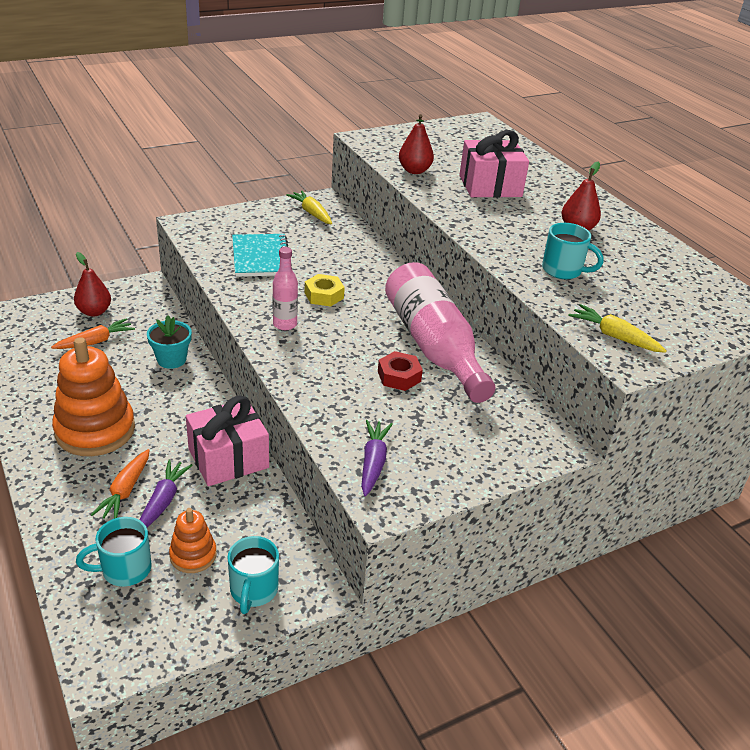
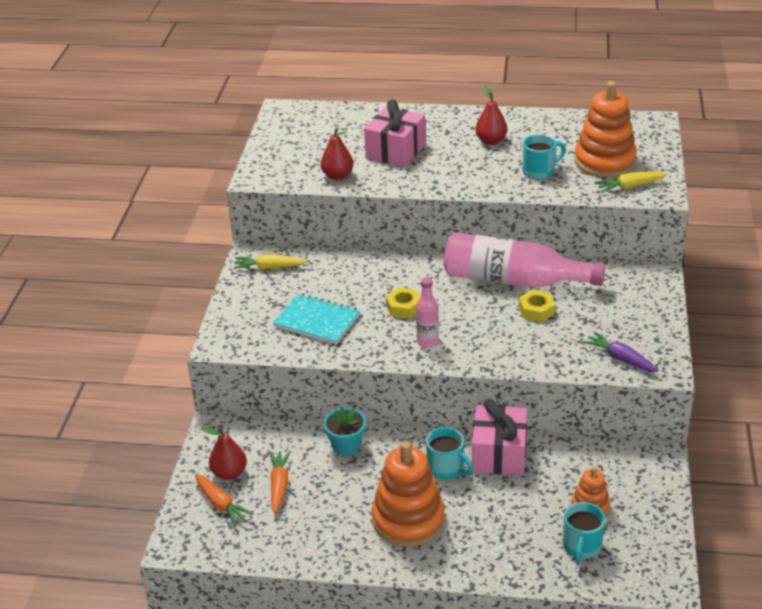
camera: 50 degrees left, 0 degrees up
orange carrot [91,449,150,519] -> orange carrot moved to [195,474,253,526]
purple carrot [140,460,193,528] -> none
turquoise mug [227,536,279,614] -> turquoise mug moved to [426,427,473,480]
red nut [378,351,423,391] -> yellow nut [519,290,555,322]
none -> orange stacking toy [574,81,637,177]

